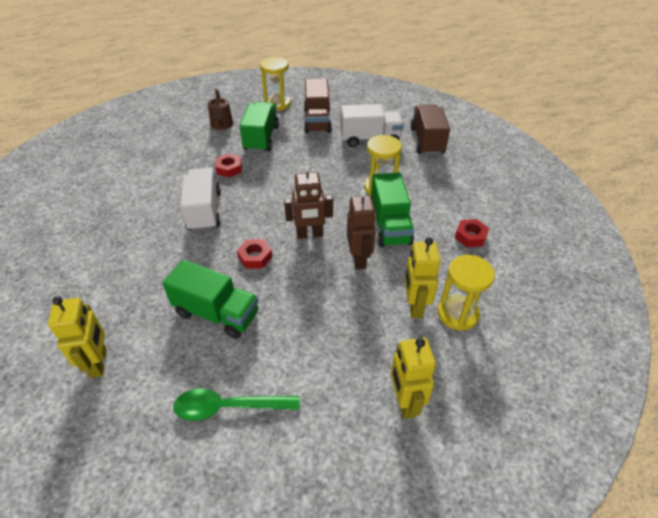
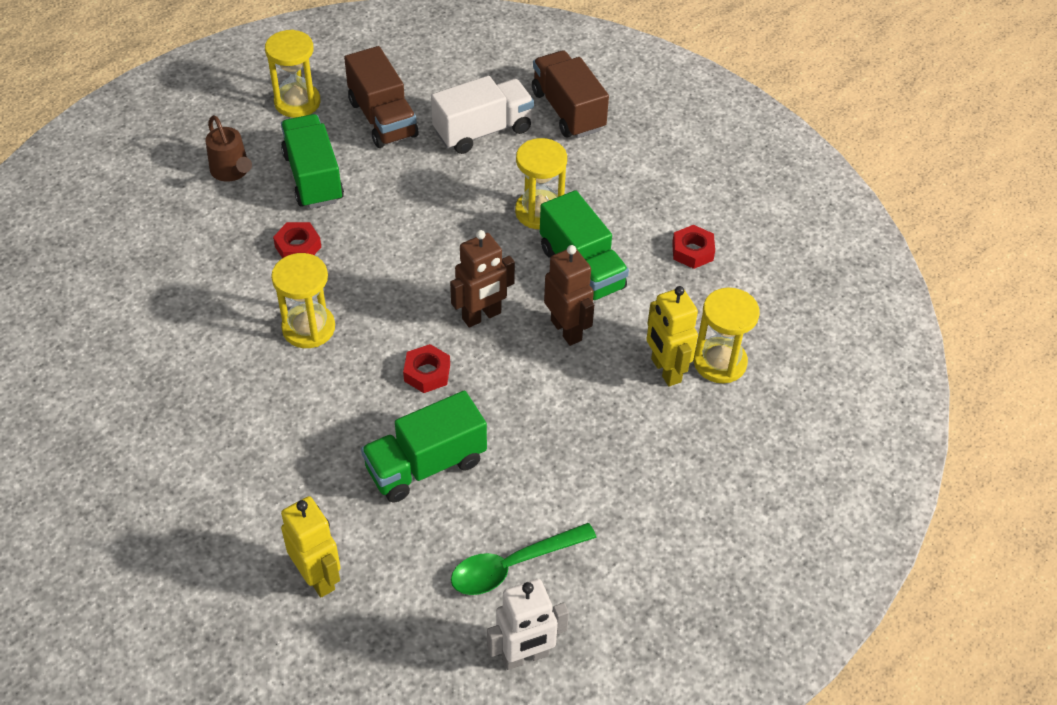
camera: 25 degrees left, 5 degrees up
green truck [162,260,258,339] -> green truck turned 150 degrees clockwise [361,391,487,503]
white truck [180,168,221,232] -> yellow hourglass [271,253,335,348]
yellow robot [391,337,436,419] -> none
none -> white robot [487,579,569,670]

